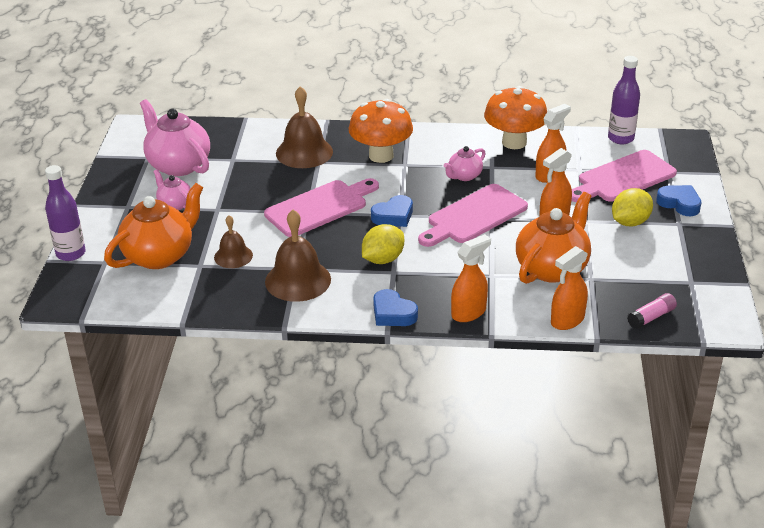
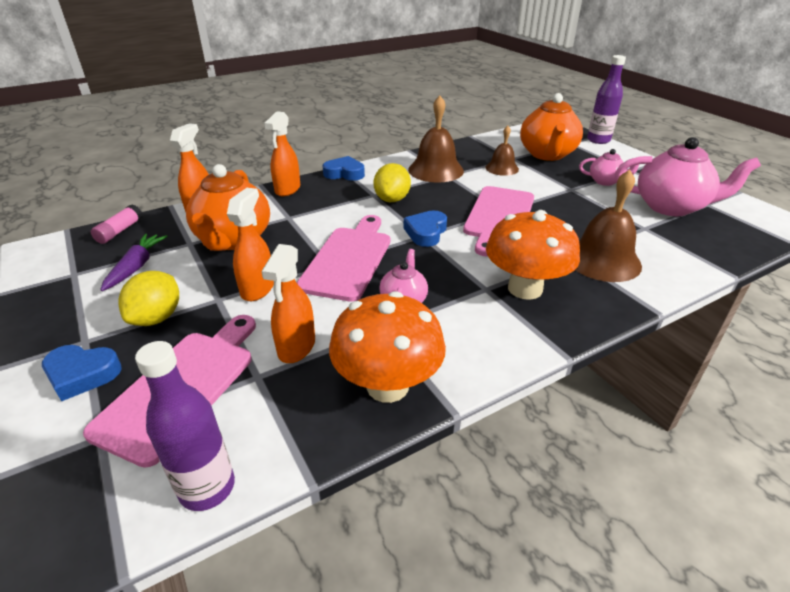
camera: 145 degrees right, 0 degrees up
none -> purple carrot [100,234,168,291]

